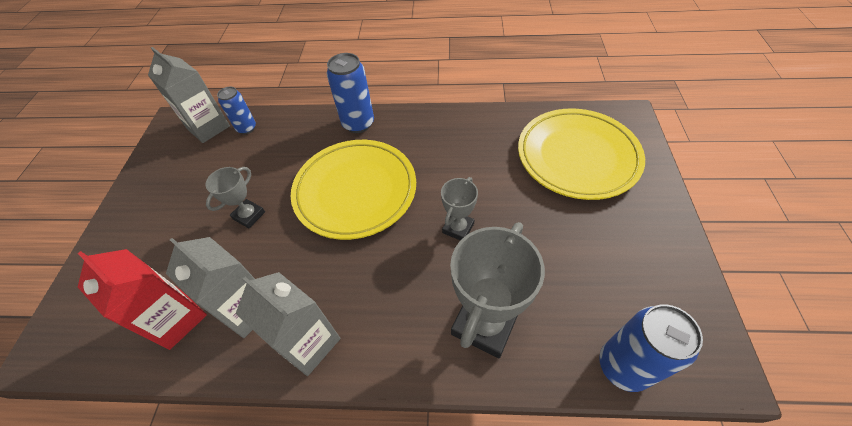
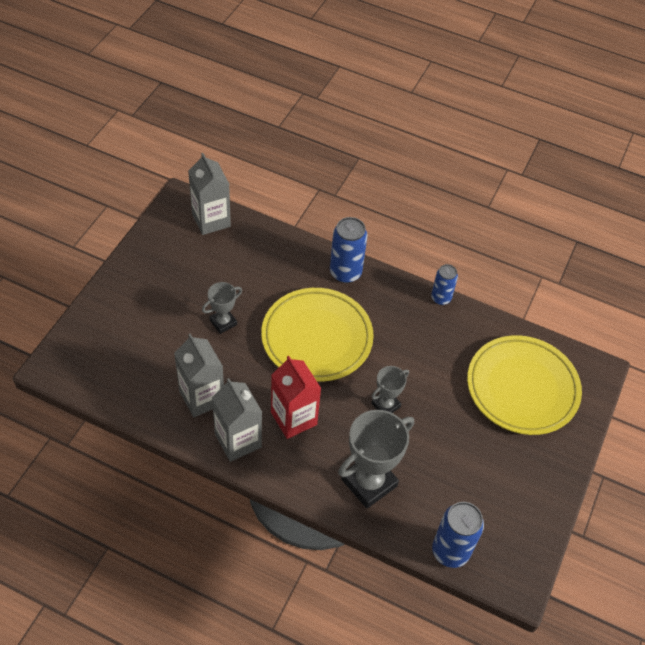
camera: 15 degrees right, 0 degrees up
red carton [78,249,207,350] -> red carton moved to [271,356,321,439]
blue can [217,87,256,134] -> blue can moved to [431,264,458,305]

